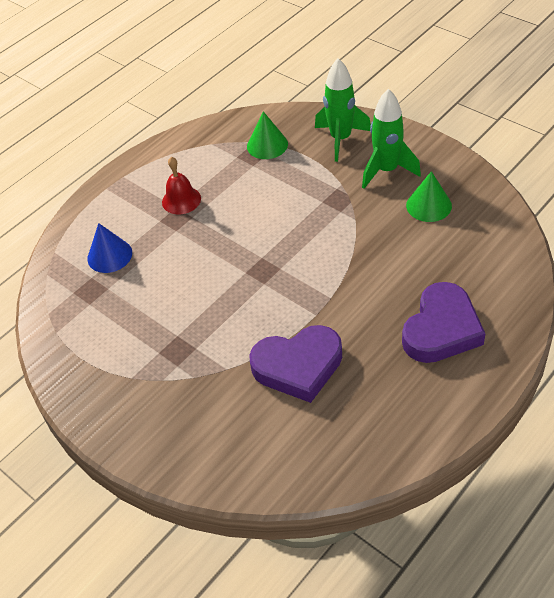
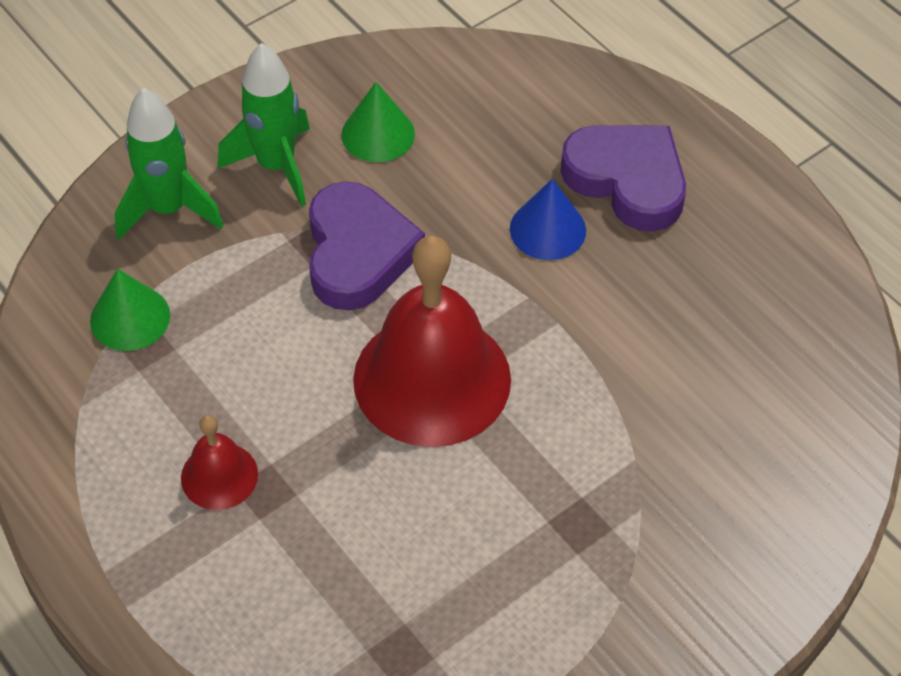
camera: 85 degrees left, 5 degrees up
blue cone [87,223,132,273] -> blue cone moved to [510,179,586,260]
purple heart [249,325,342,403] -> purple heart moved to [309,181,425,311]
none -> red bell [353,236,511,447]

